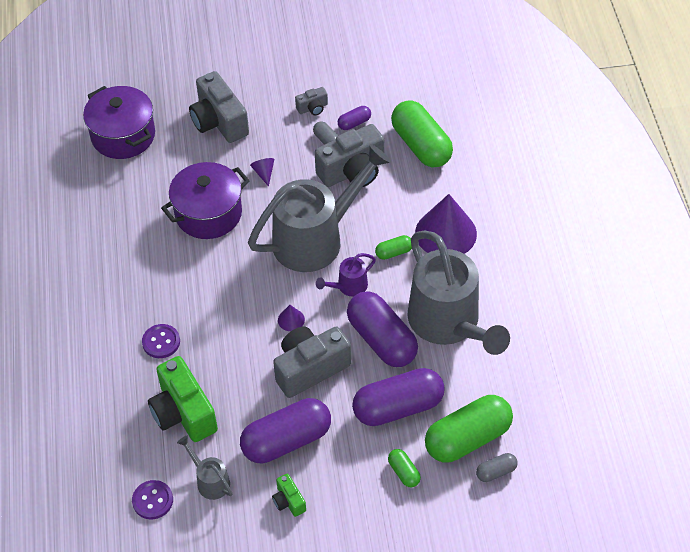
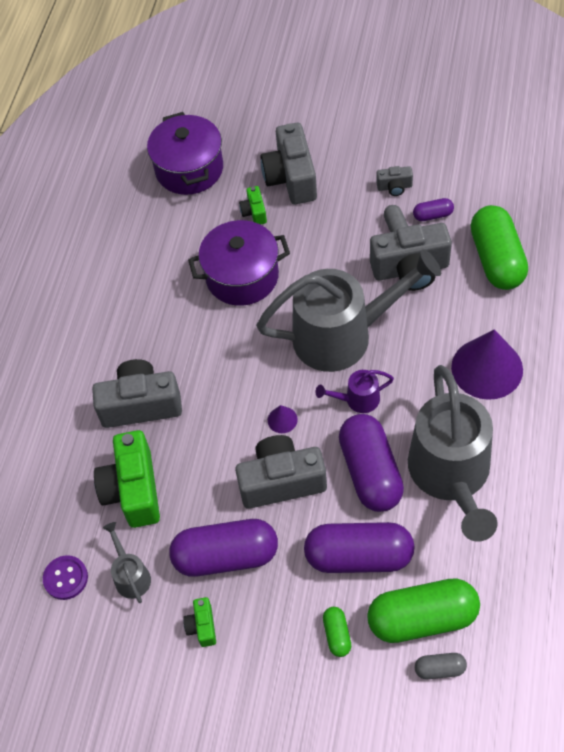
camera: 25 degrees right, 5 degrees up
purple button [142,324,180,358] -> grey camera [92,359,182,428]
purple cone [250,158,274,187] -> none
green capsule [375,235,412,260] -> none
none -> green camera [239,186,267,225]

